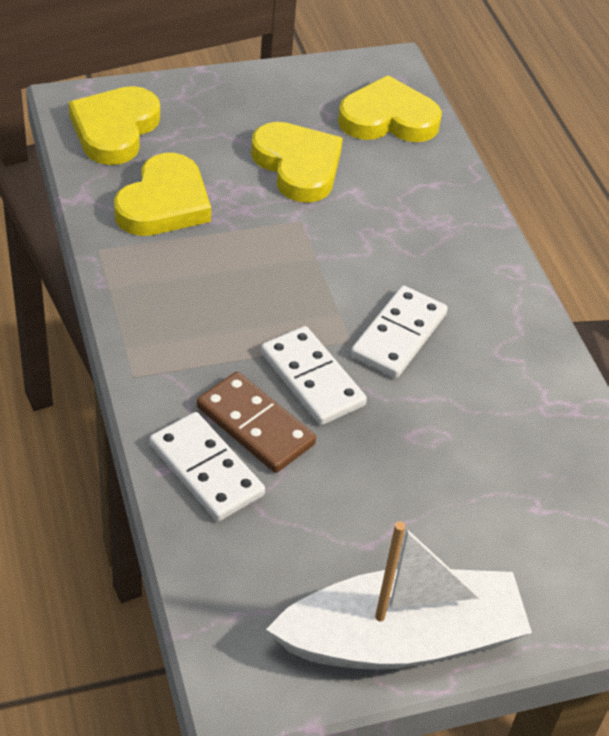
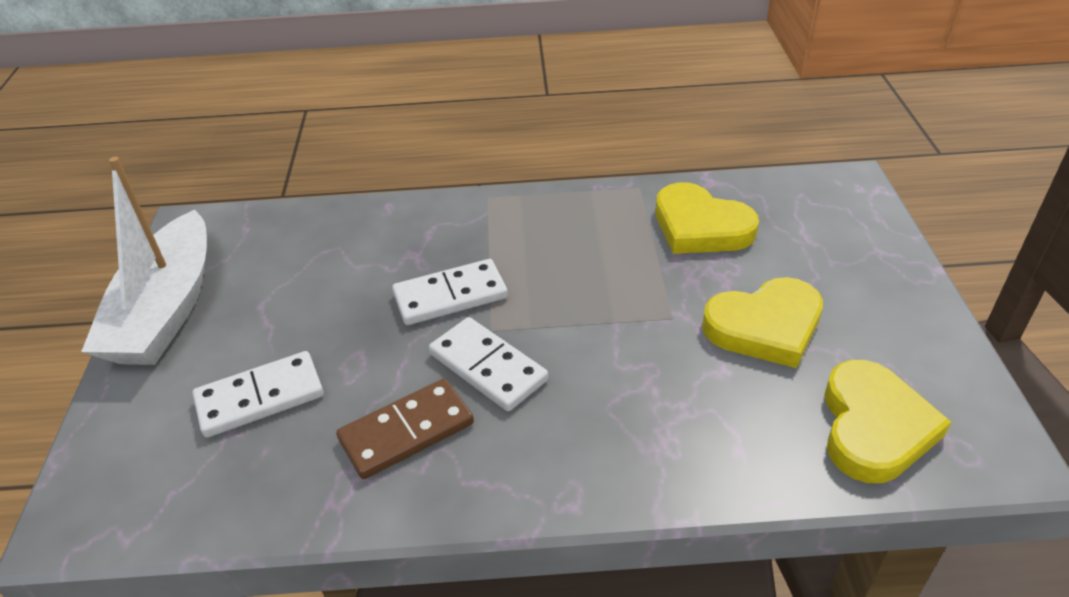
camera: 110 degrees right, 5 degrees down
yellow heart [69,86,160,165] -> none
white domino [150,412,265,521] -> white domino moved to [193,351,324,438]
brown domino [197,372,316,473] -> brown domino moved to [336,378,474,479]

